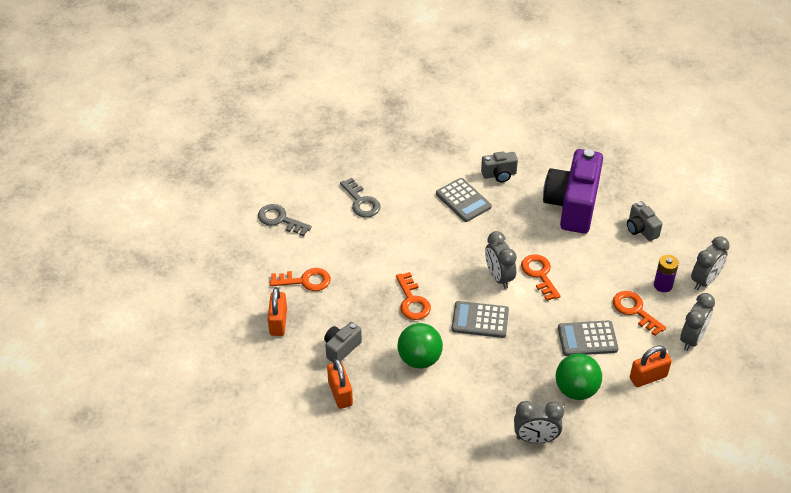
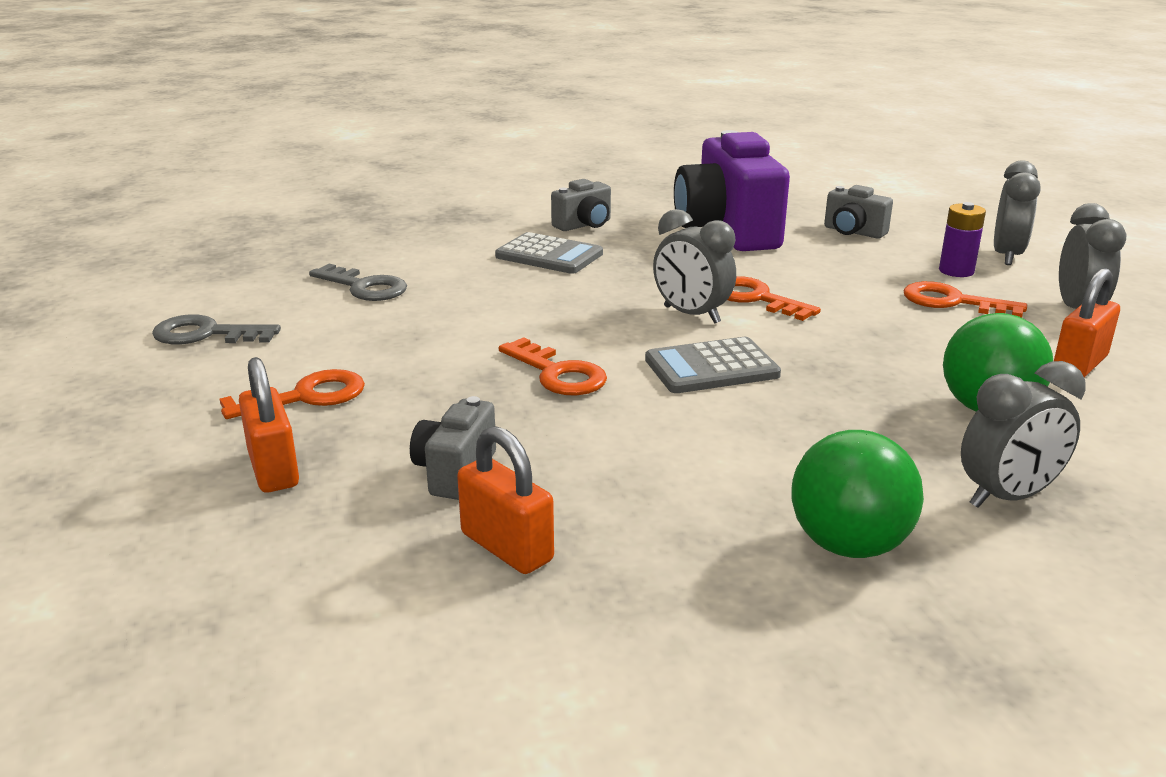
camera: 25 degrees left, 20 degrees down
green ball [397,323,443,368] -> green ball moved to [792,430,924,558]
grey calculator [558,320,618,356] -> none

